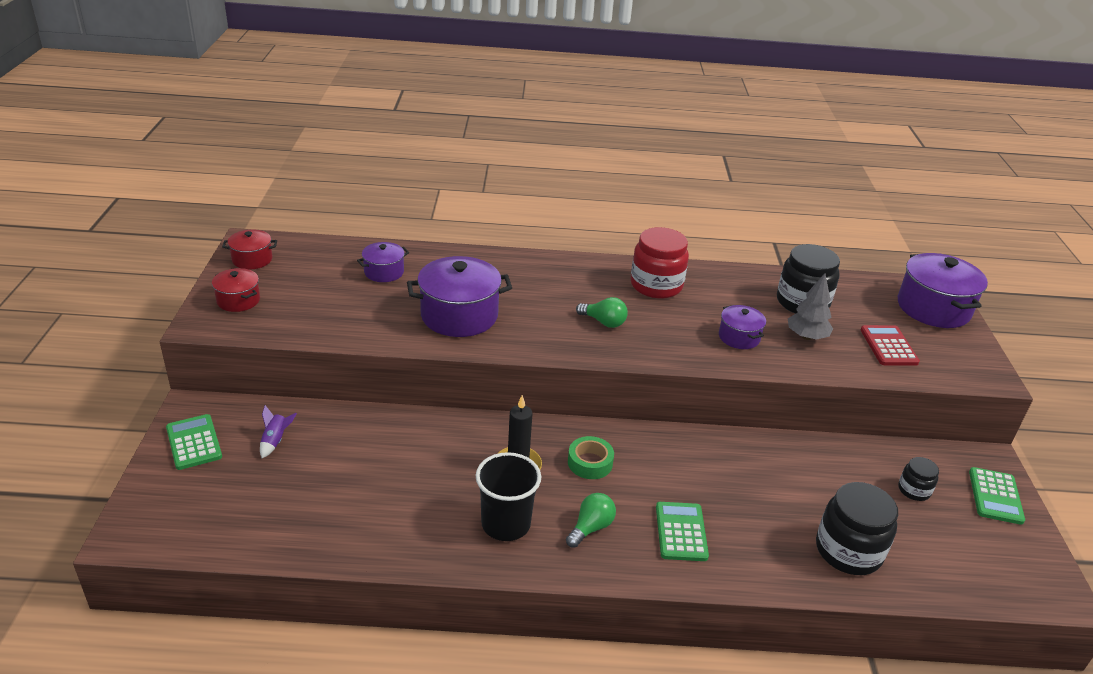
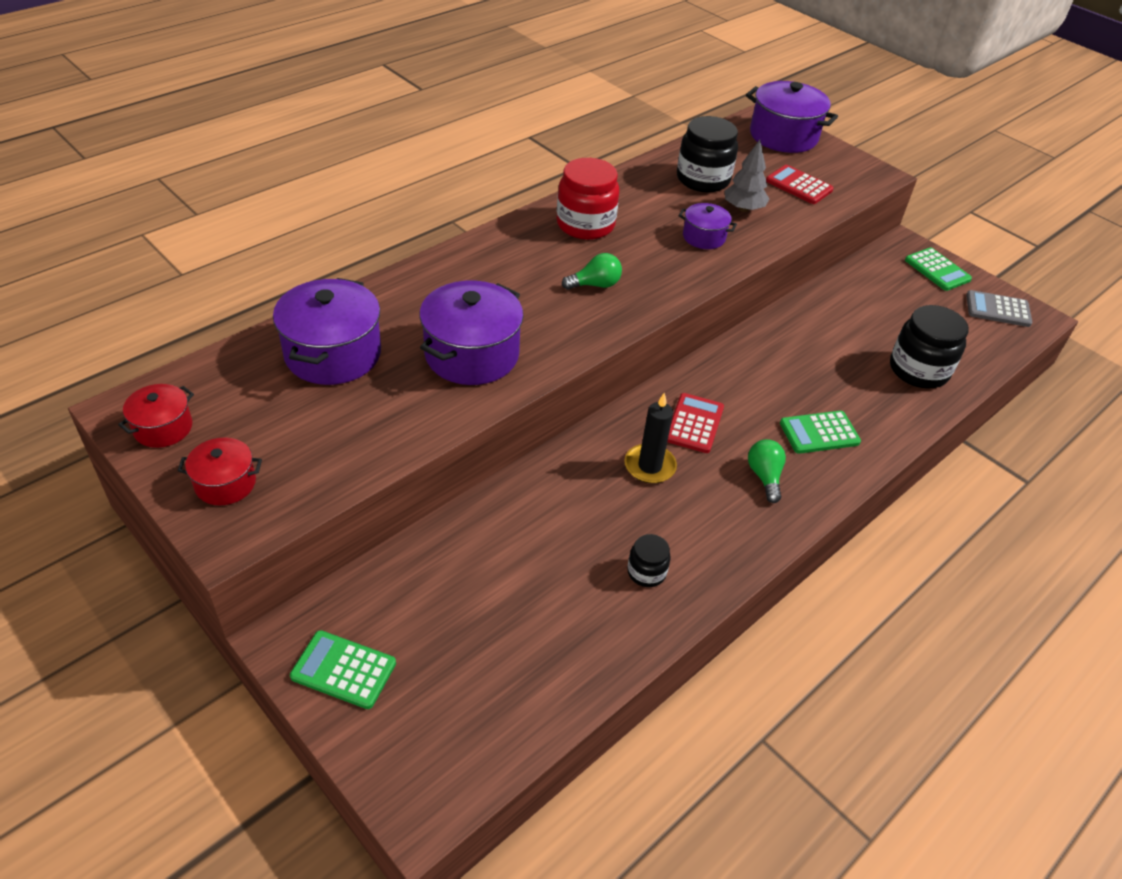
camera: 45 degrees left, 10 degrees up
purple rocket [260,405,297,458] -> none
purple pot [357,242,409,282] -> purple pot [273,278,381,385], size x1.84
black cup [476,452,541,541] -> none
green tape [568,436,614,479] -> red calculator [667,393,724,453]
green calculator [656,502,709,561] -> green calculator turned 60 degrees counterclockwise [780,411,861,454]
black jar [898,457,939,501] -> black jar moved to [627,534,671,587]
none -> grey calculator [966,290,1032,327]

